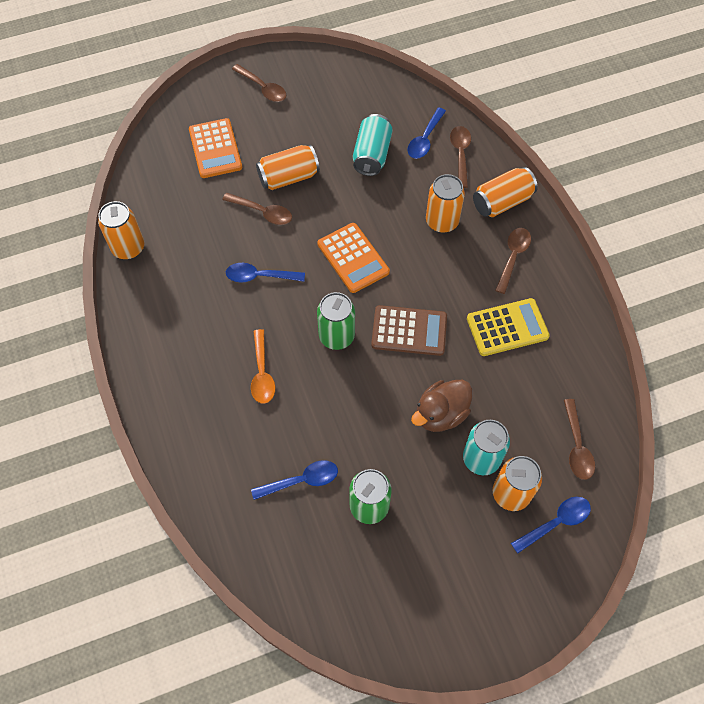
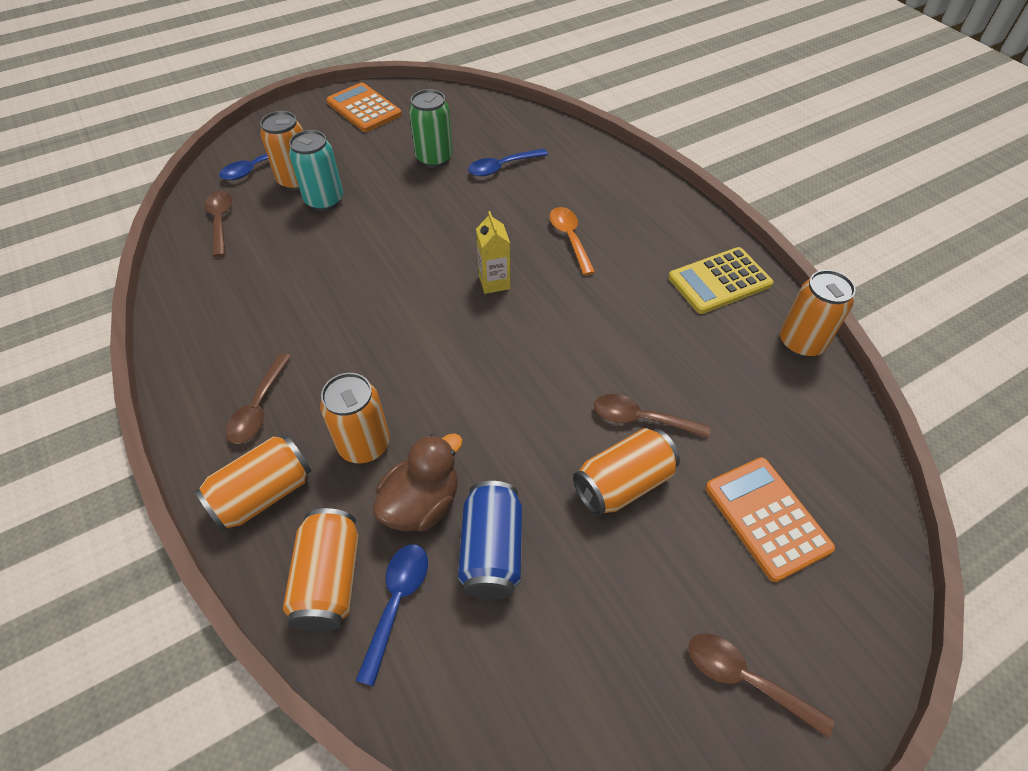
camera: 170 degrees right, 10 degrees down
blue spoon [226,263,305,283] -> none
orange calculator [317,223,390,293] -> orange calculator moved to [326,83,402,132]
green can [317,292,355,350] -> yellow carton [476,211,510,294]
turquoise can [353,114,393,176] -> blue can [458,481,522,600]
brown calculator [371,305,447,356] -> none
brown duck [411,380,473,432] -> brown duck moved to [373,433,463,531]
brown spoon [450,126,471,188] -> orange can [283,508,359,632]
yellow calculator [467,298,550,356] -> yellow calculator moved to [668,247,773,314]

